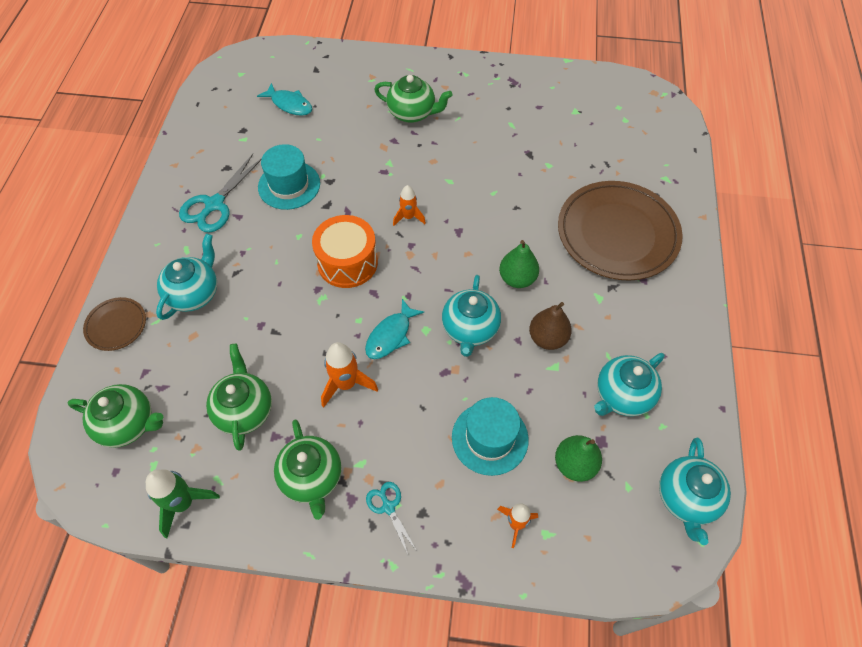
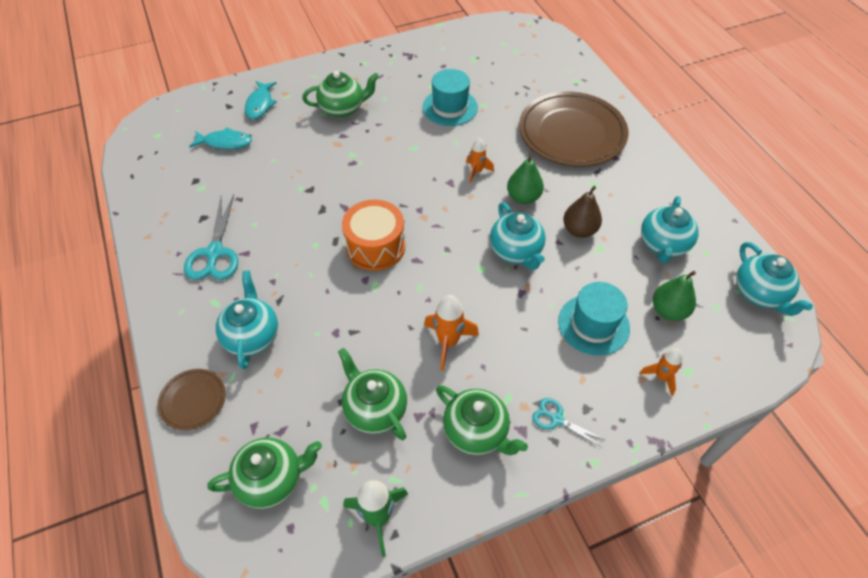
camera: 30 degrees left, 5 degrees down
turquoise hat [258,144,320,210] -> turquoise hat moved to [423,69,478,126]
turquoise fish [365,299,424,359] -> turquoise fish moved to [245,81,277,119]
orange rocket [393,185,426,226] -> orange rocket moved to [466,137,494,184]

